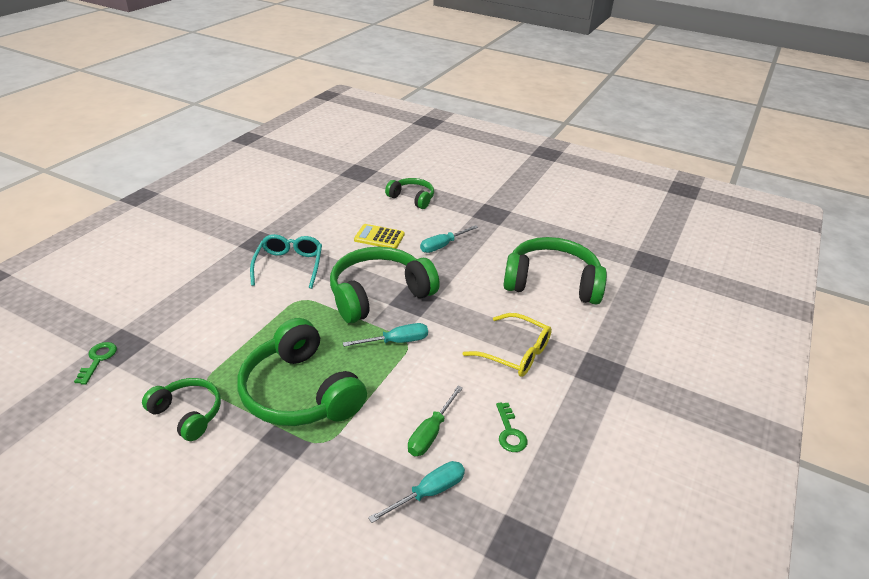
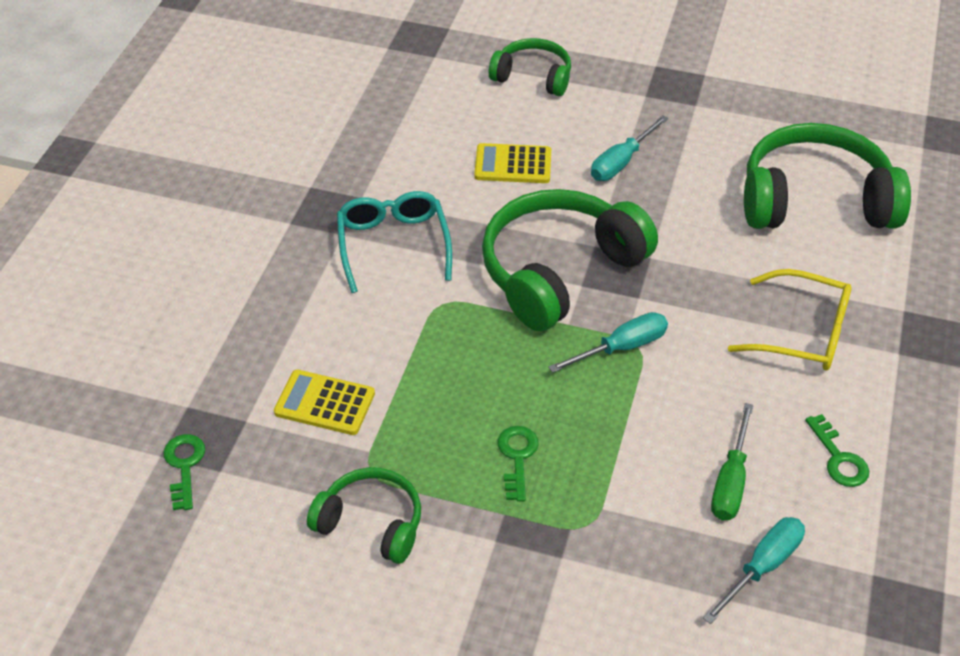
camera: 10 degrees left, 10 degrees up
green headphones [237,318,367,426] -> green key [497,426,539,502]
none -> yellow calculator [274,370,375,435]

